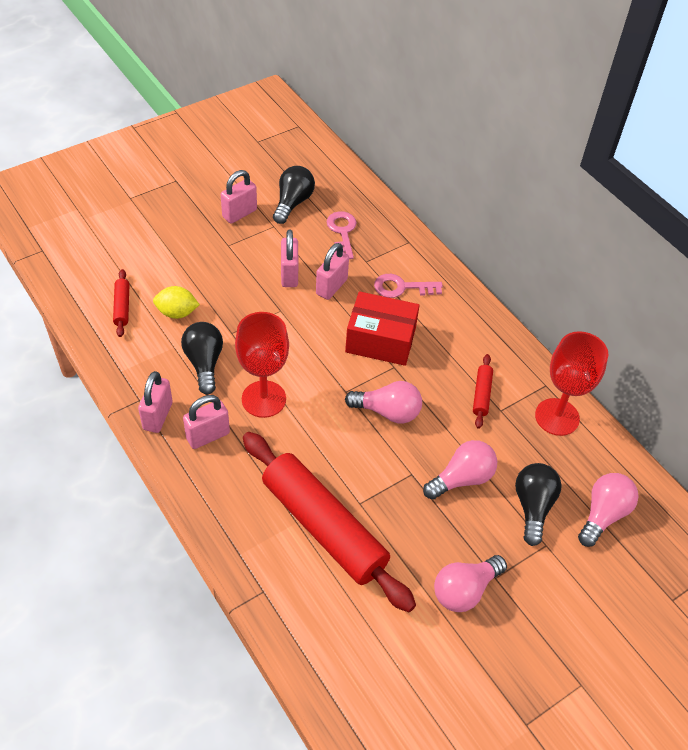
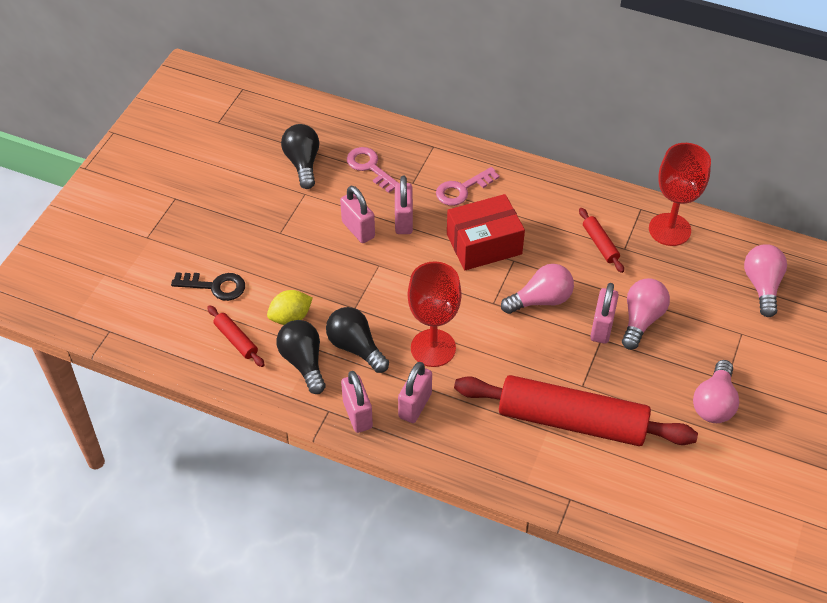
camera: 30 degrees left, 0 degrees up
pink padlock [221,170,257,224] -> pink padlock moved to [590,283,619,344]
black light bulb [515,463,561,546] -> black light bulb moved to [276,320,326,394]
none -> black key [171,272,245,301]

